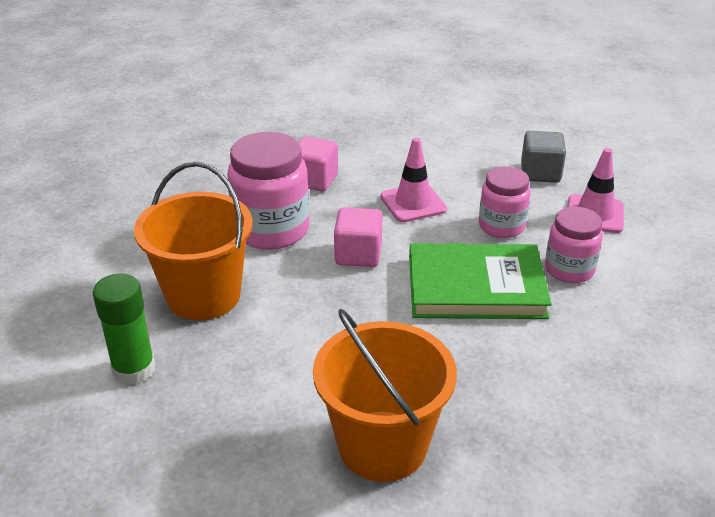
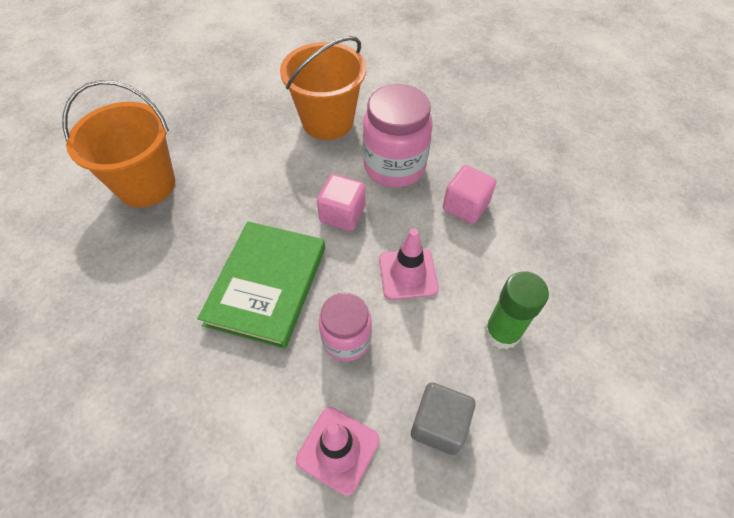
camera: 105 degrees right, 20 degrees up
green glue stick [93,273,155,385] -> green glue stick moved to [485,271,549,350]
pink jar [545,207,603,283] -> none

